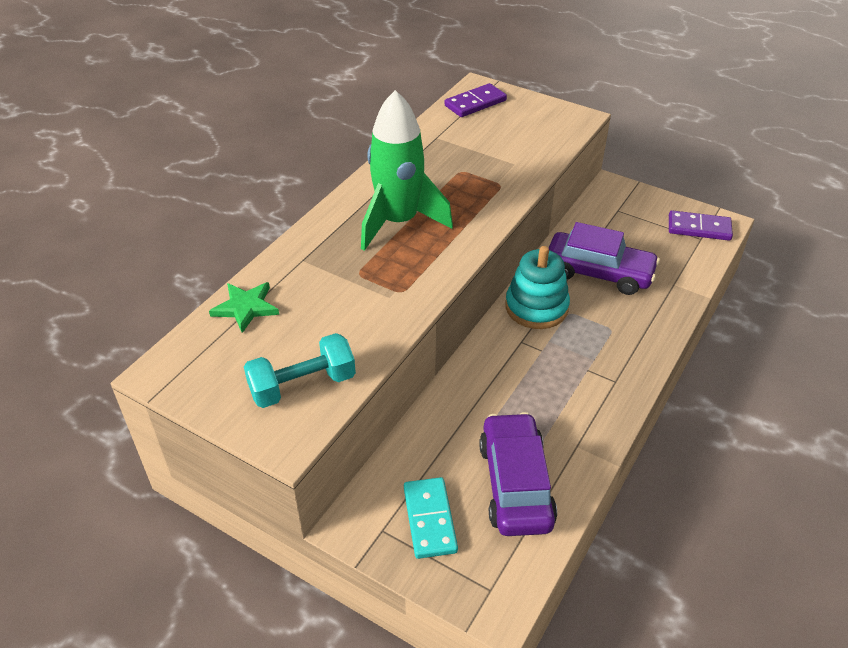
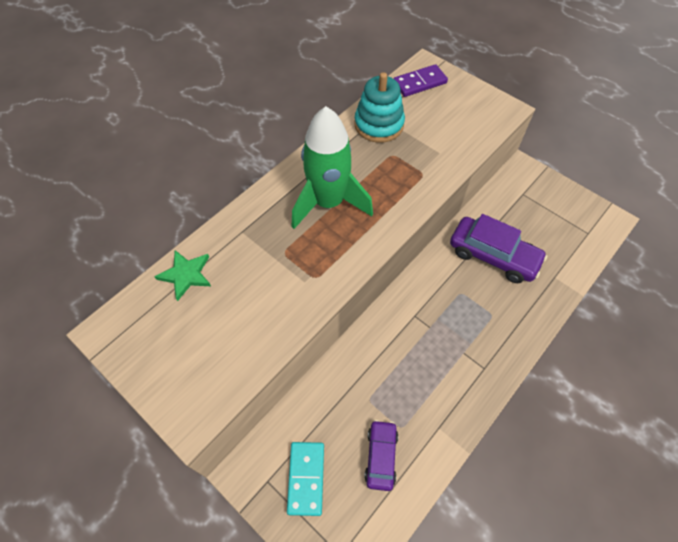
camera: 10 degrees right, 15 degrees up
turquoise dumbbell [244,333,356,408] -> none
purple car [479,412,557,536] -> purple car [364,420,398,491], size x0.59
turquoise stacking toy [505,246,570,329] -> turquoise stacking toy moved to [354,72,405,143]
purple domino [669,210,733,241] -> none

